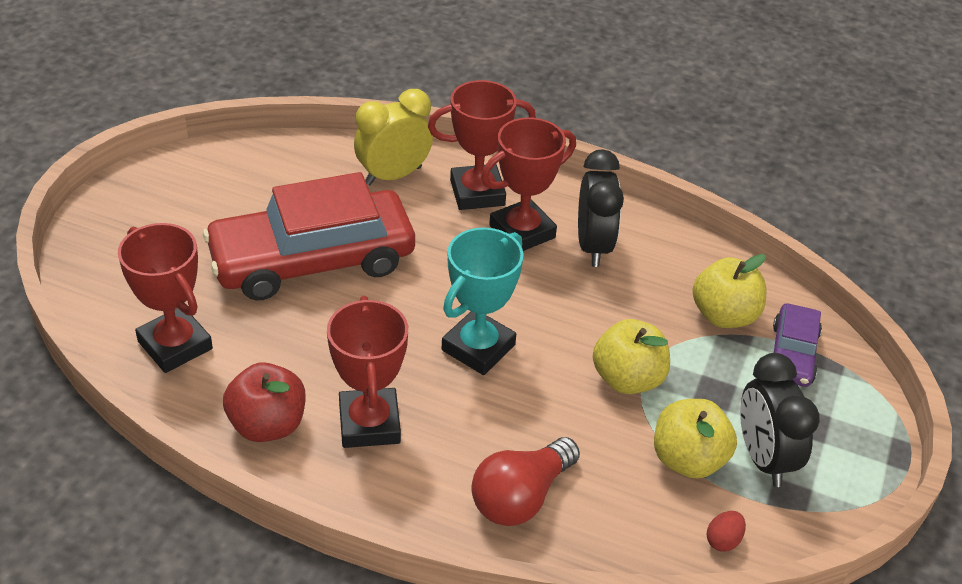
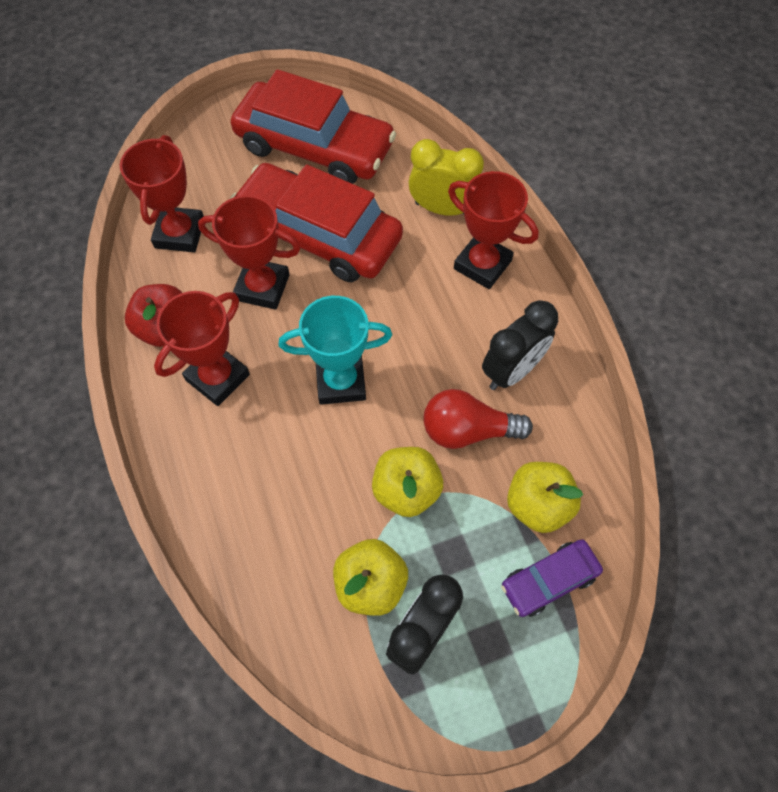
camera: 50 degrees right, 20 degrees up
red light bulb [471,437,580,526] -> red light bulb moved to [423,389,533,449]
red trophy [481,117,576,251] -> red trophy moved to [198,195,300,310]
red egg [707,511,746,552] -> none
none -> red car [231,69,396,184]

